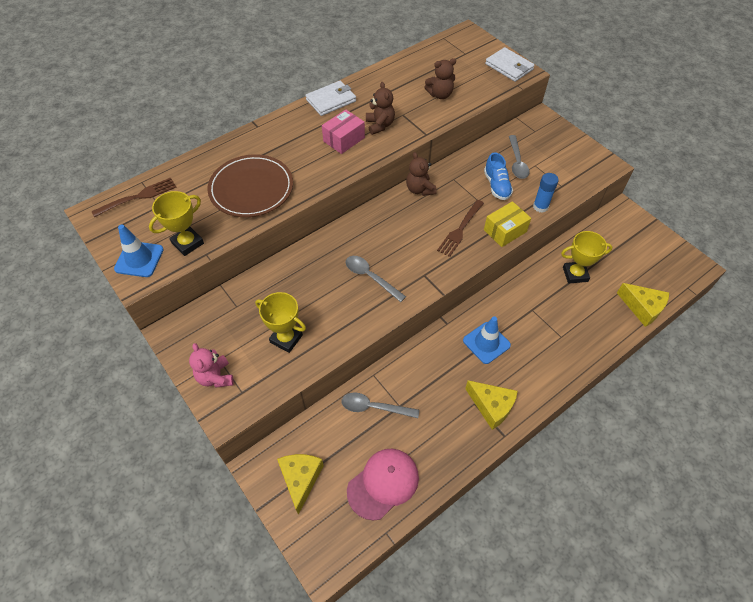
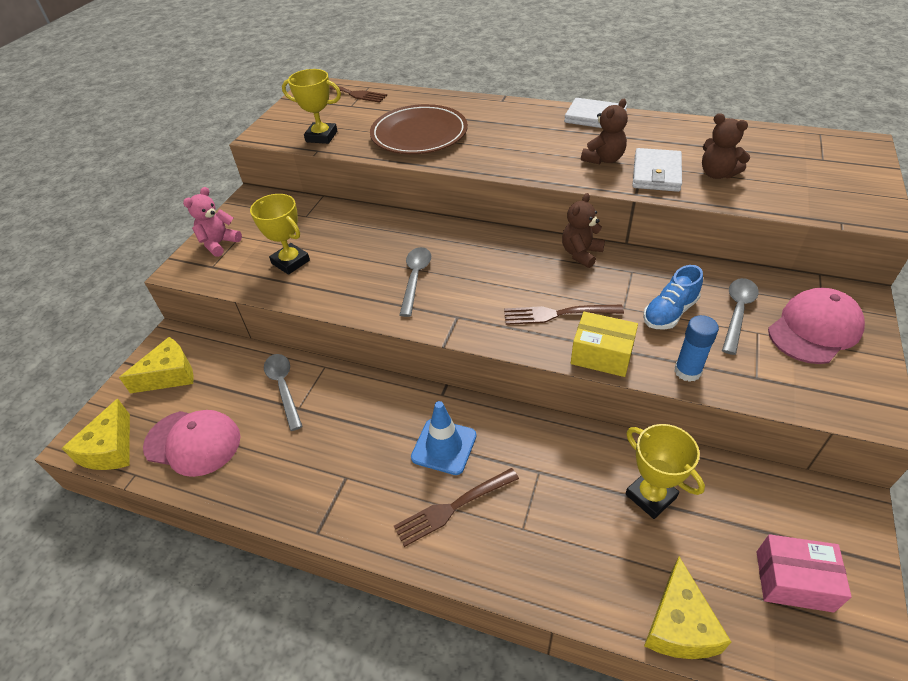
camera: 60 degrees right, 10 degrees down
blue traffic cone [114,224,164,277] -> none
yellow trophy [255,292,306,353] -> yellow trophy turned 45 degrees counterclockwise [250,194,310,275]
pink box [322,110,365,154] -> pink box moved to [757,534,852,613]
yellow cheese [465,380,518,430] -> yellow cheese moved to [62,398,130,470]
white wallet [485,47,535,82] -> white wallet moved to [632,148,682,192]
grey spoon [509,135,530,179] -> grey spoon turned 150 degrees clockwise [722,278,759,355]
none -> brown fork [394,468,519,547]
none -> pink cap [768,288,865,364]

